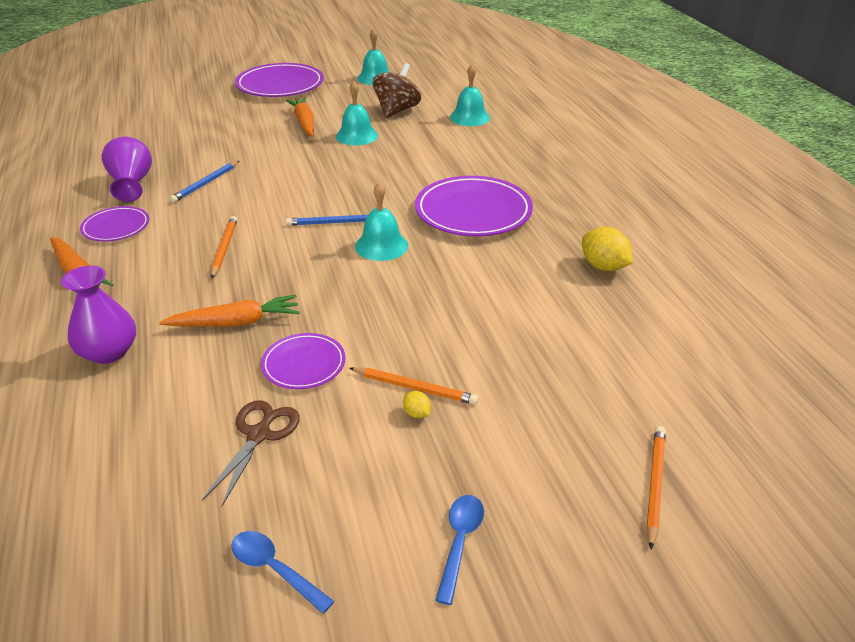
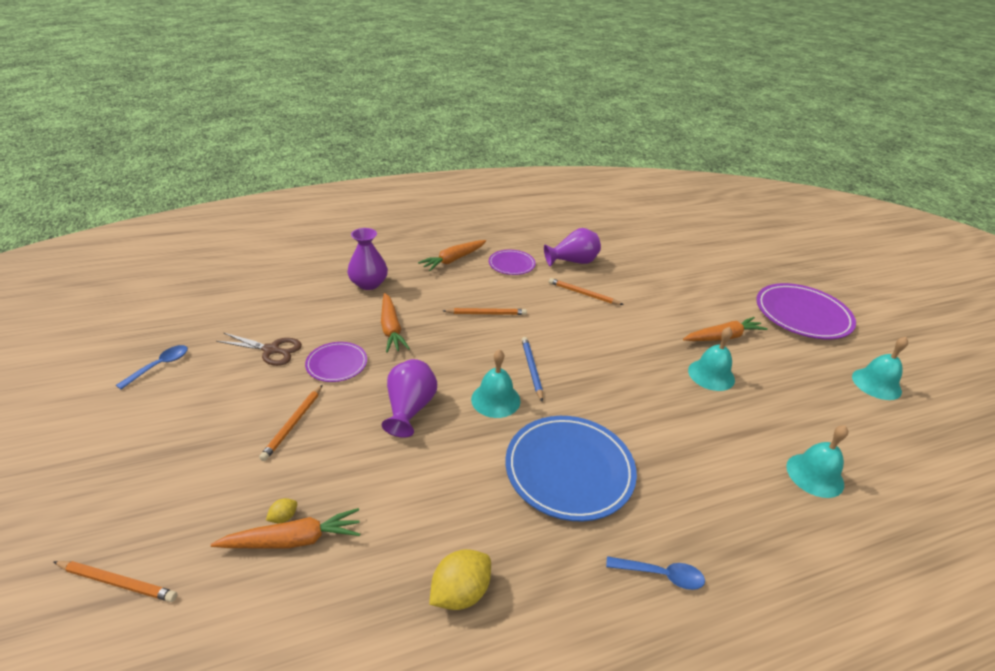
camera: 85 degrees right, 0 degrees up
blue pencil [170,161,239,203] -> orange pencil [549,278,624,305]
brown spinning top [373,63,421,118] -> none
yellow lemon [403,391,431,418] -> yellow lemon moved to [266,498,297,523]
purple plate [415,176,533,236] -> blue plate [505,416,637,521]
blue spoon [435,495,484,605] -> blue spoon moved to [606,556,705,590]
none -> orange carrot [211,508,360,548]
none -> purple vase [382,359,437,438]

